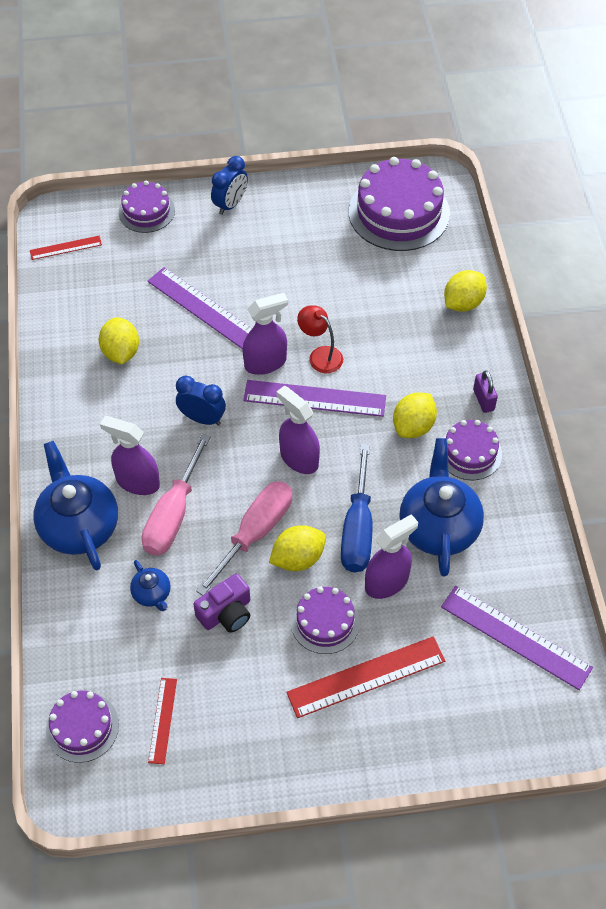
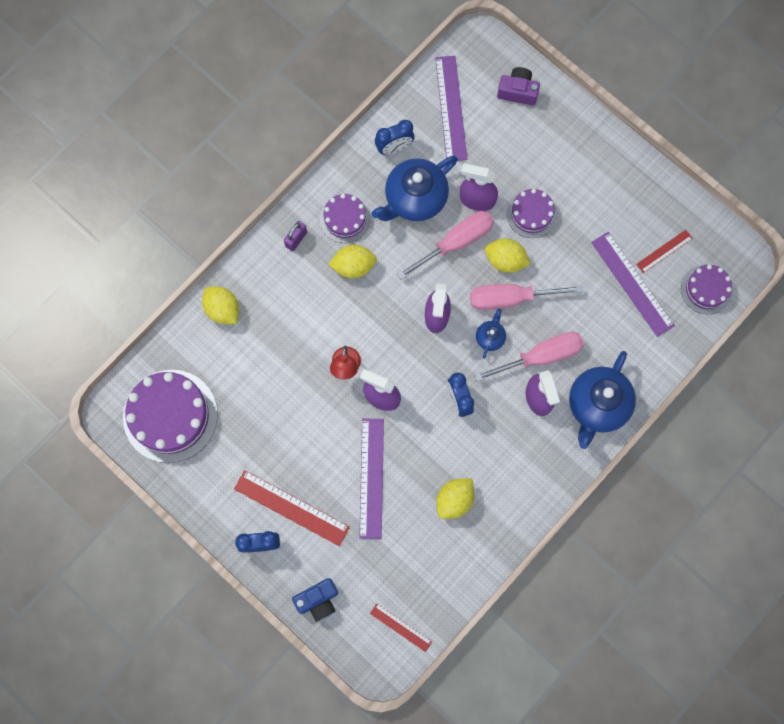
camera: 130 degrees left, 20 degrees up
purple cake [118,181,175,233] -> blue camera [292,578,338,622]
blue teapot [130,560,171,611] -> blue teapot moved to [476,308,506,359]
purple camera [193,574,250,633] -> purple camera moved to [497,67,540,105]
purple ruler [243,380,386,417] -> purple ruler moved to [591,232,675,337]
red ruler [286,636,446,718] -> red ruler moved to [234,470,350,546]
blue screwdriver [341,444,372,573] -> pink screwdriver [397,211,494,280]
yellow lemon [444,270,487,312] -> yellow lemon turned 45 degrees clockwise [202,286,239,324]
none -> blue clock [375,120,414,155]

